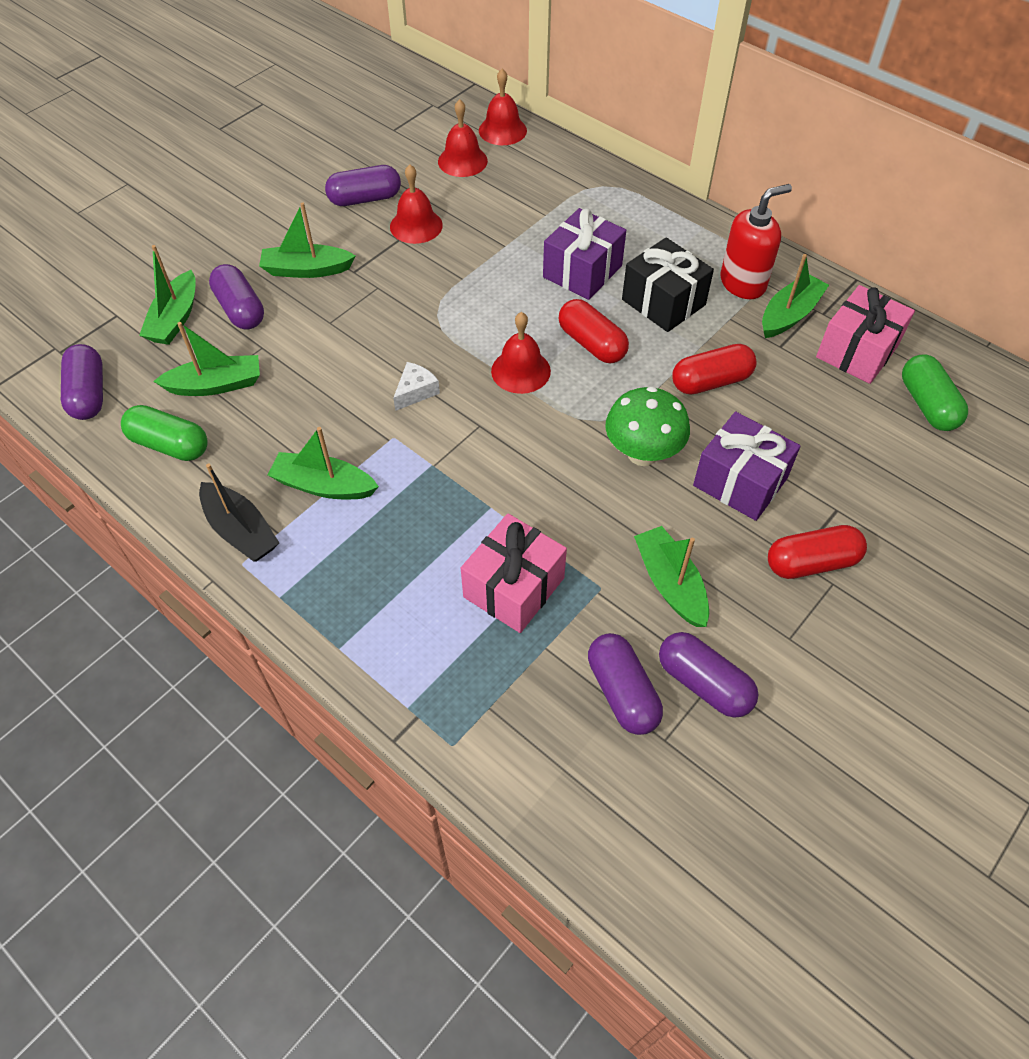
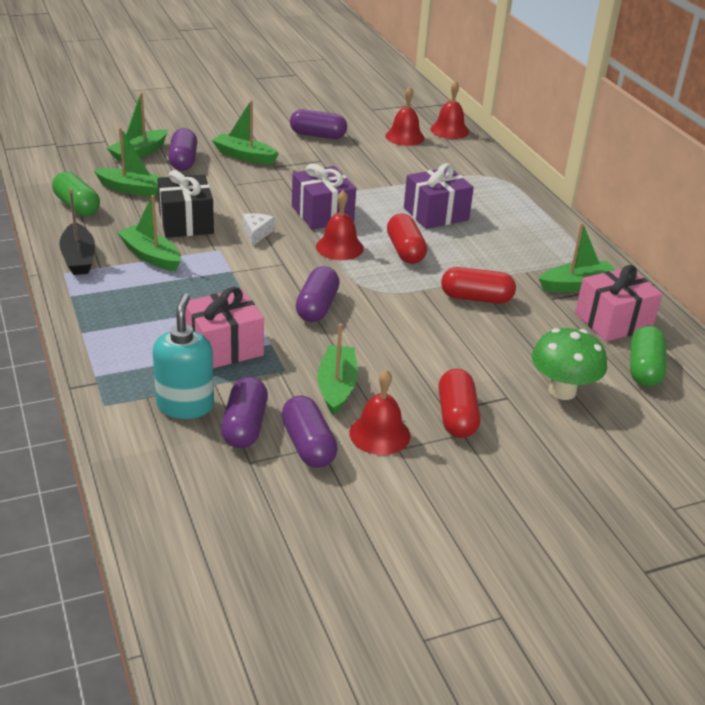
camera: 25 degrees right, 20 degrees down
purple capsule [61,344,103,420] -> purple capsule moved to [296,266,340,322]
red bell [390,164,443,244] -> red bell moved to [349,369,410,455]
white cheese [393,362,440,411] -> white cheese turned 60 degrees counterclockwise [243,213,274,246]
green mushroom [605,386,690,466] -> green mushroom moved to [532,328,607,400]
black gift [622,238,714,332] -> black gift moved to [157,170,214,238]
purple gift [693,412,801,521] -> purple gift moved to [292,164,356,230]
red soap dispenser [720,184,792,299] -> none
red capsule [768,525,867,579] -> red capsule turned 75 degrees clockwise [438,369,480,438]
none -> turquoise soap dispenser [153,293,214,419]

